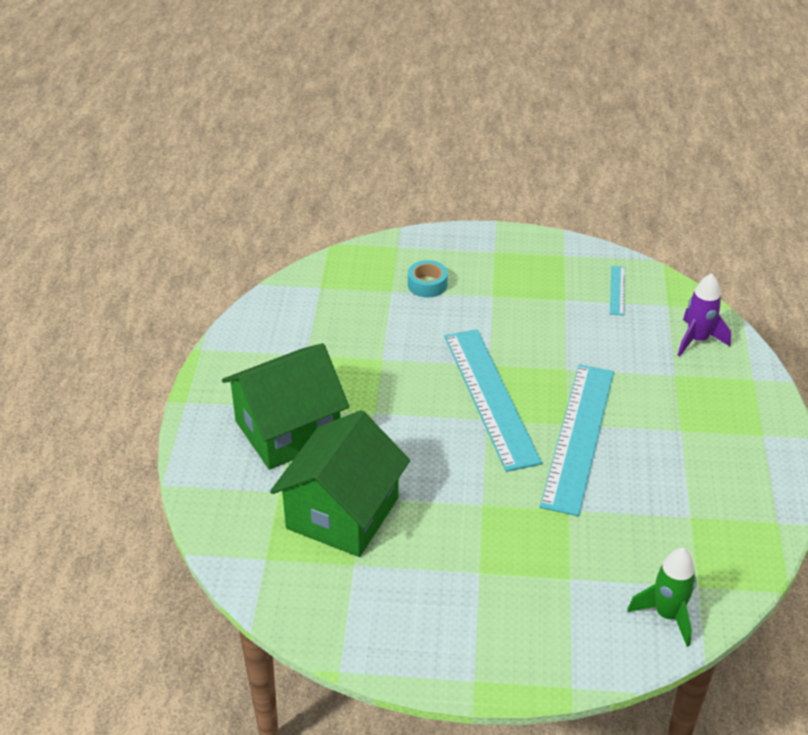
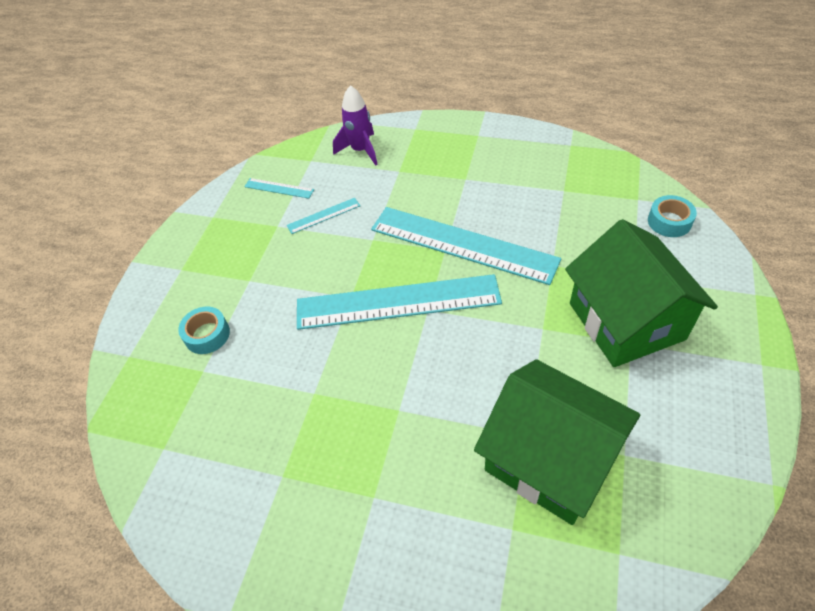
camera: 75 degrees left, 10 degrees up
green house [222,343,349,470] -> green house moved to [565,219,718,367]
green rocket [627,548,697,647] -> turquoise tape [648,195,697,237]
none -> turquoise ruler [287,198,360,234]

